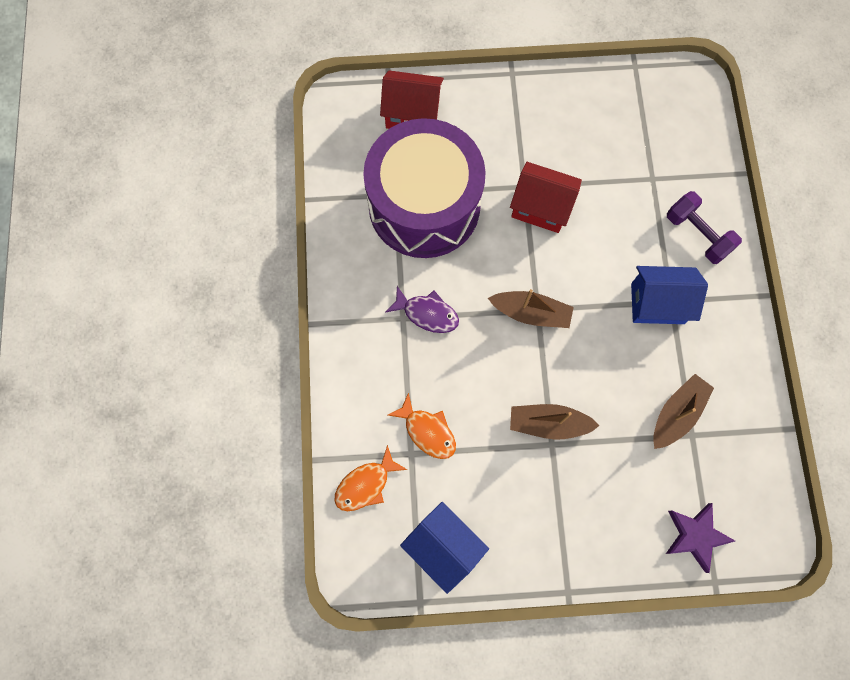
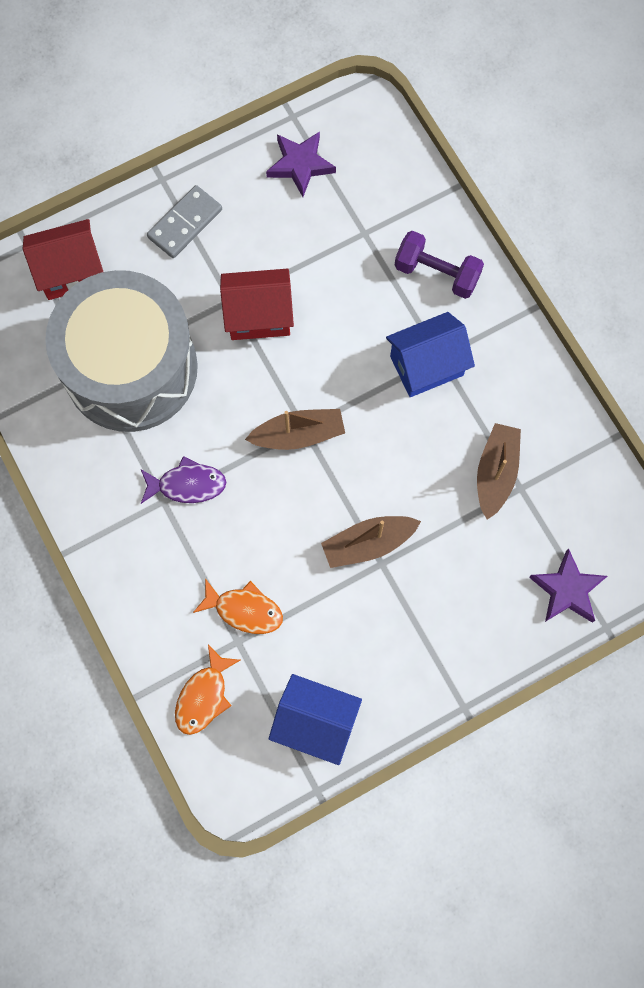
camera: 25 degrees left, 0 degrees up
purple drum [363,118,486,258] -> grey drum [45,270,198,432]
none -> grey domino [147,185,222,258]
none -> purple star [266,131,336,197]

